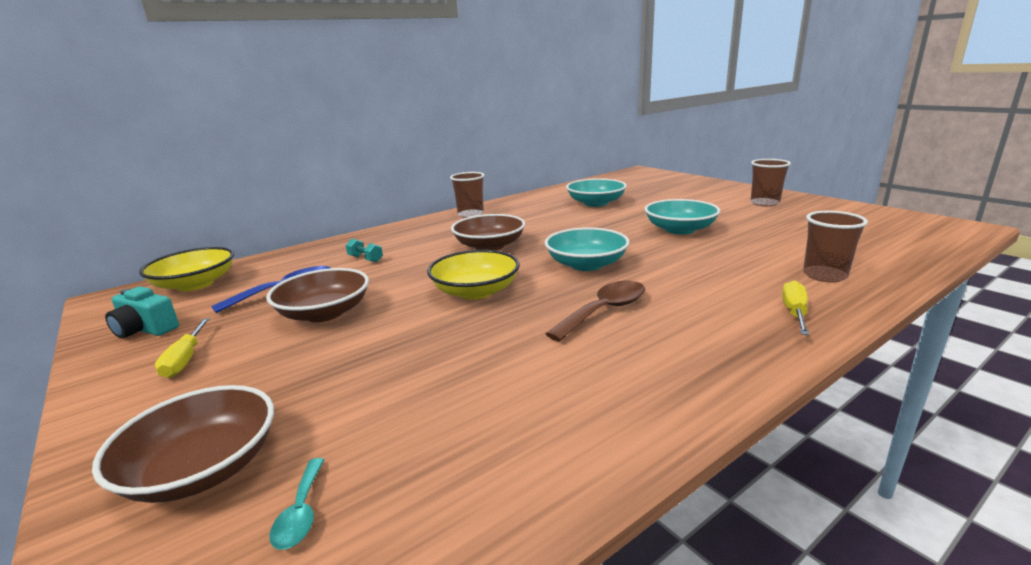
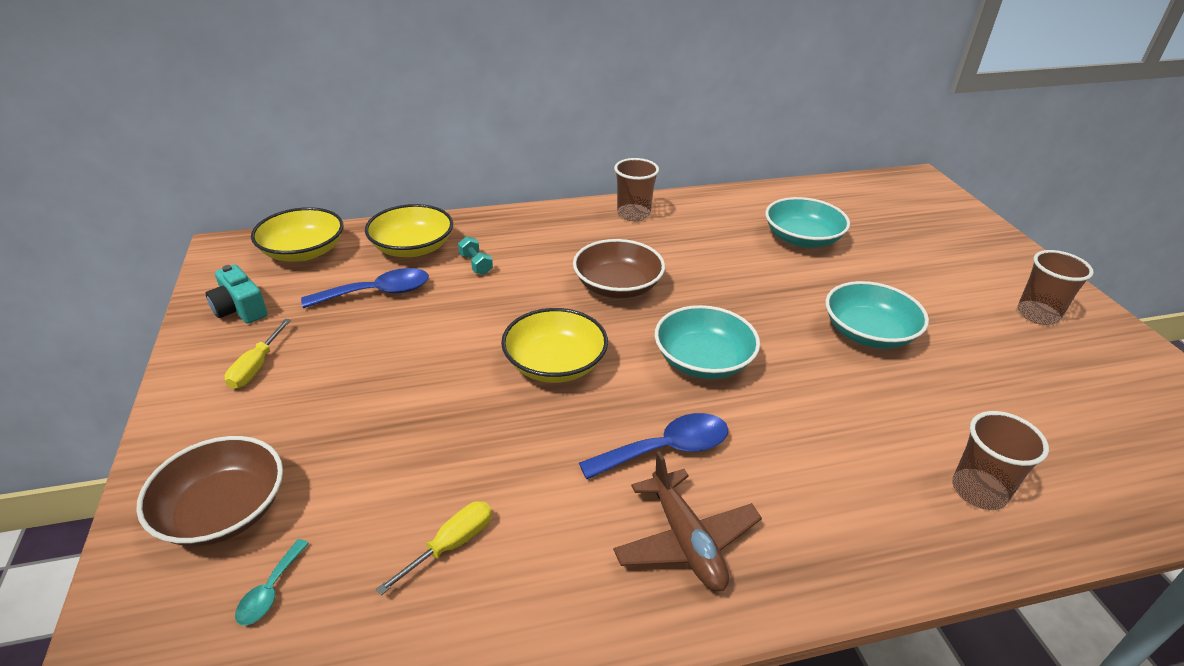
camera: 20 degrees right, 15 degrees up
brown bowl [266,268,369,322] -> none
brown spoon [545,281,645,342] -> blue spoon [579,413,728,479]
yellow screwdriver [782,280,810,335] -> yellow screwdriver moved to [376,501,492,595]
none -> yellow bowl [365,204,453,257]
none -> brown plane [613,451,762,591]

